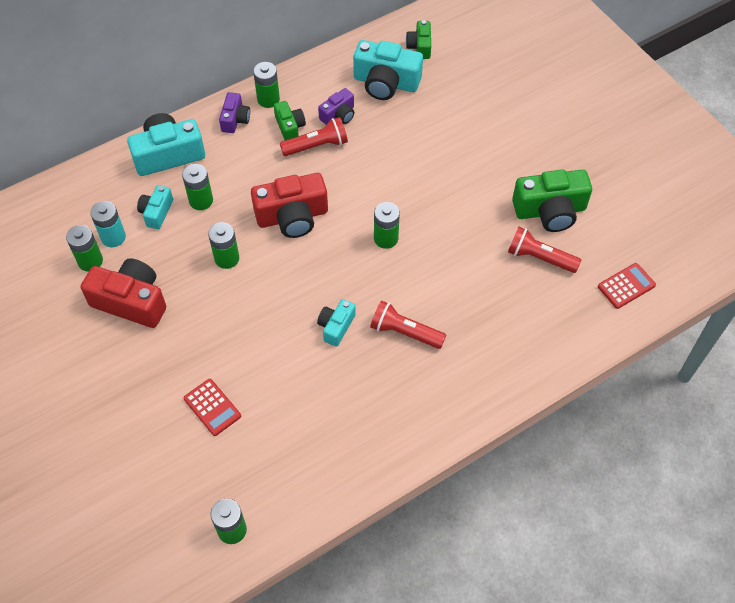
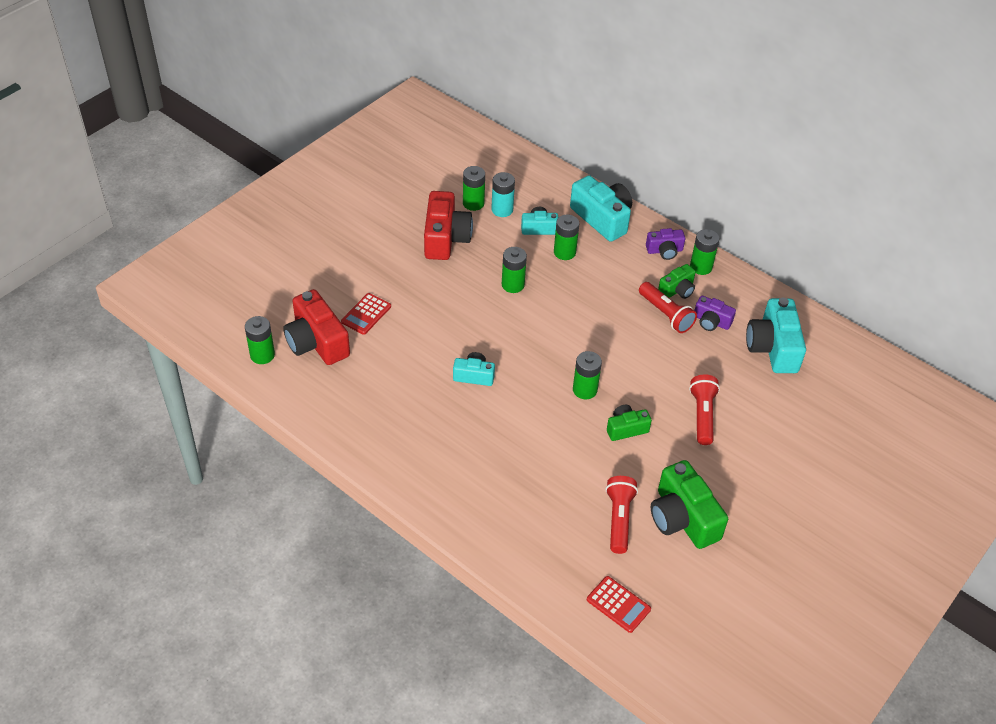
camera: 70 degrees right, 10 degrees down
red camera [251,173,328,238] -> red camera moved to [283,289,350,365]
red flashlight [370,300,446,349] -> red flashlight moved to [689,374,720,445]
green camera [406,20,431,59] -> green camera moved to [607,405,652,441]

